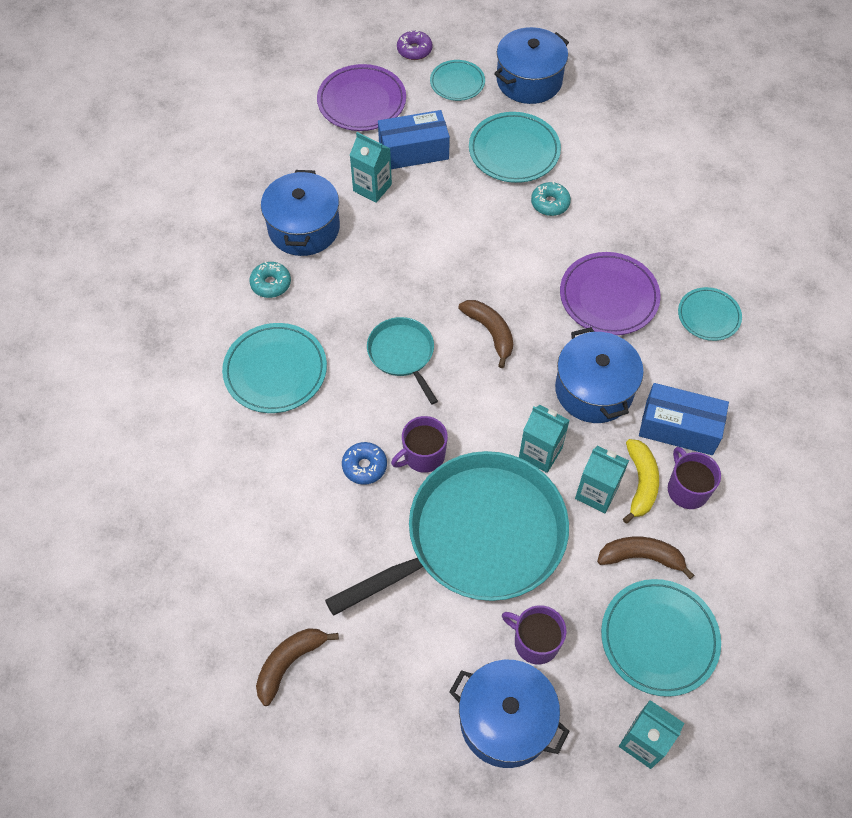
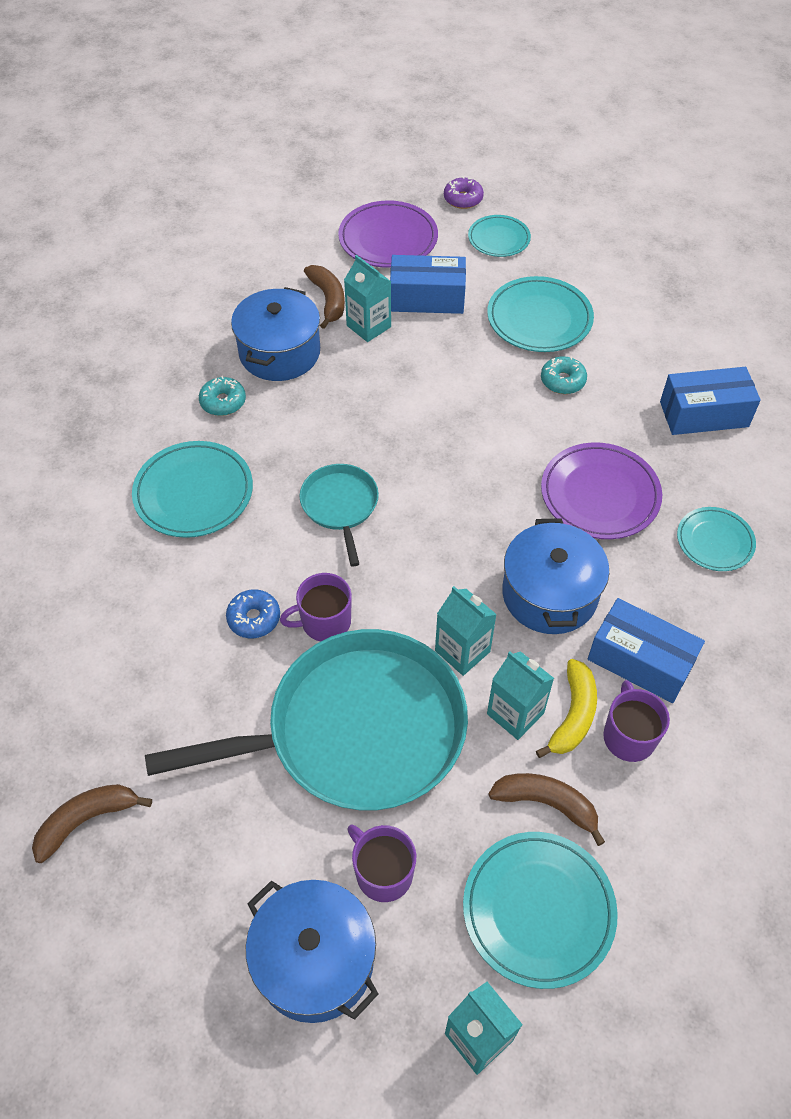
camera: 15 degrees right, 5 degrees down
brown banana [458,300,513,368] -> brown banana moved to [304,265,345,329]
blue pot [494,27,569,104] -> none
none -> blue box [660,367,761,435]

